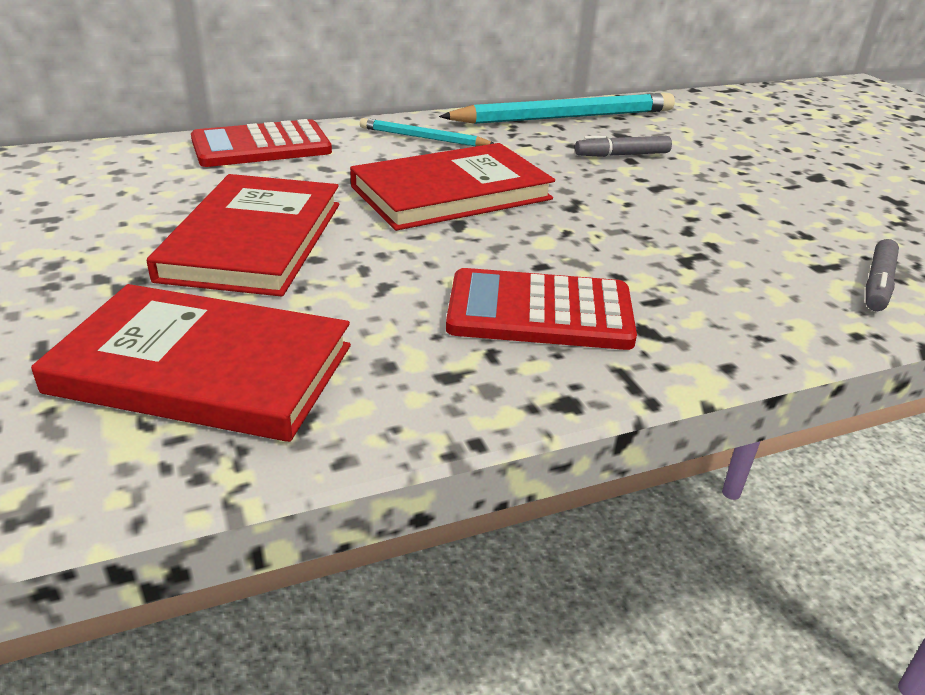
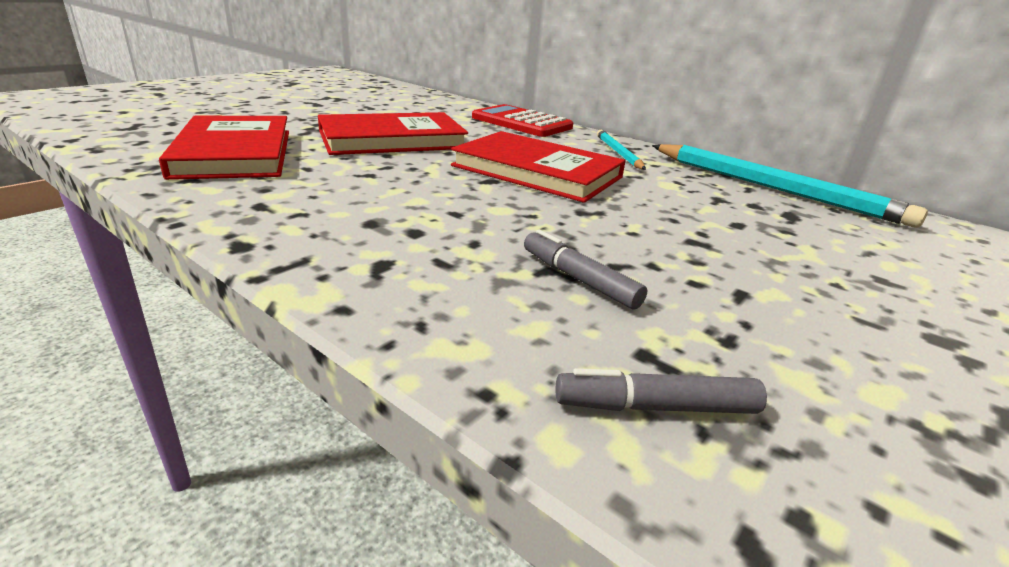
camera: 60 degrees right, 5 degrees down
red calculator [446,268,637,350] -> none
grey marker [575,135,672,157] -> grey marker moved to [524,230,647,310]

